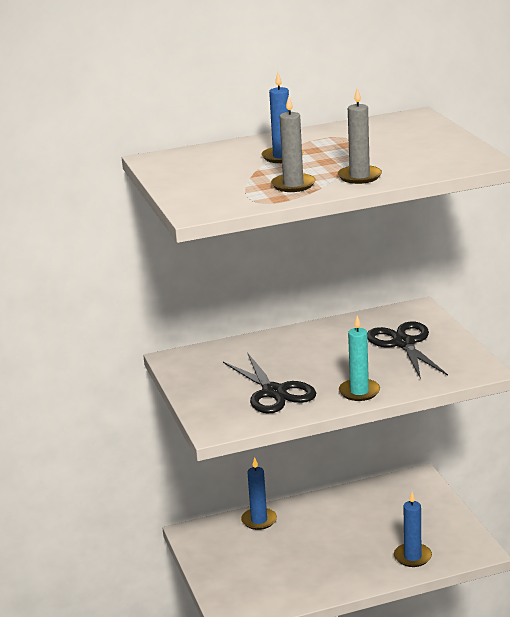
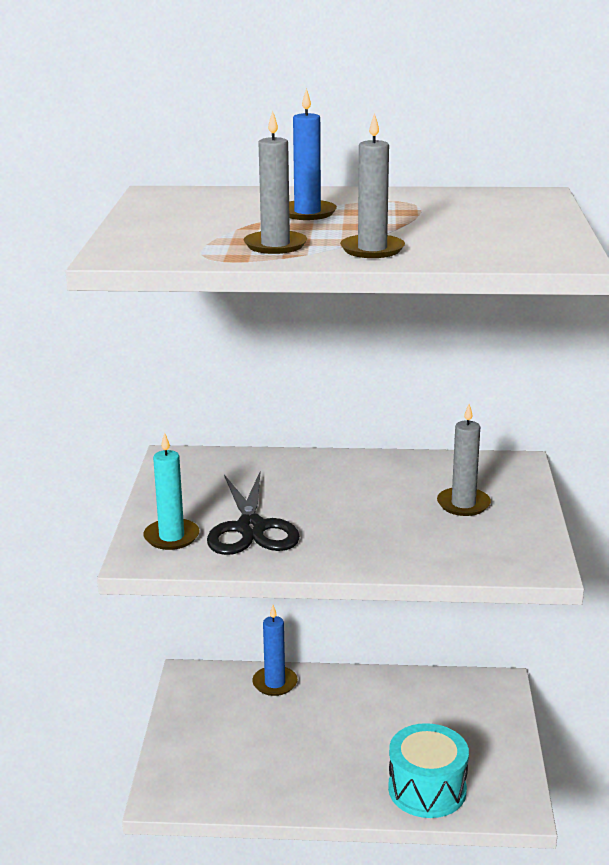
camera: 20 degrees right, 0 degrees up
turquoise candle [339,315,380,401] -> turquoise candle moved to [144,433,200,550]
black scissors [367,321,448,379] -> grey candle [437,404,491,516]
blue candle [394,492,432,567] -> turquoise drum [388,723,469,818]

